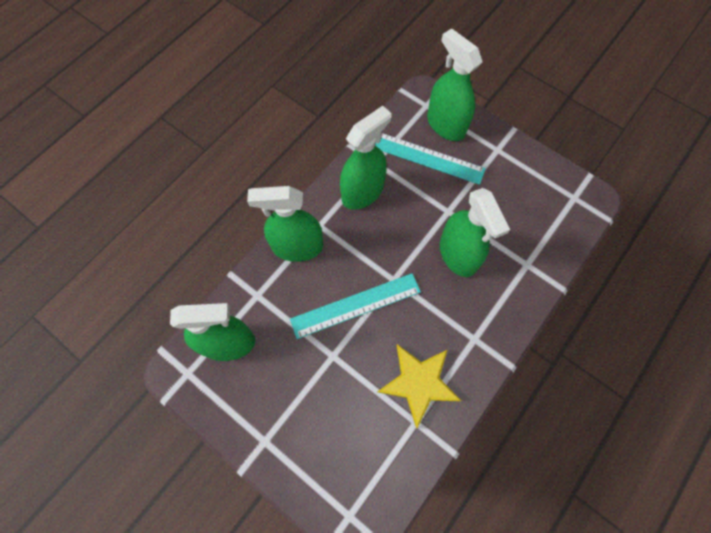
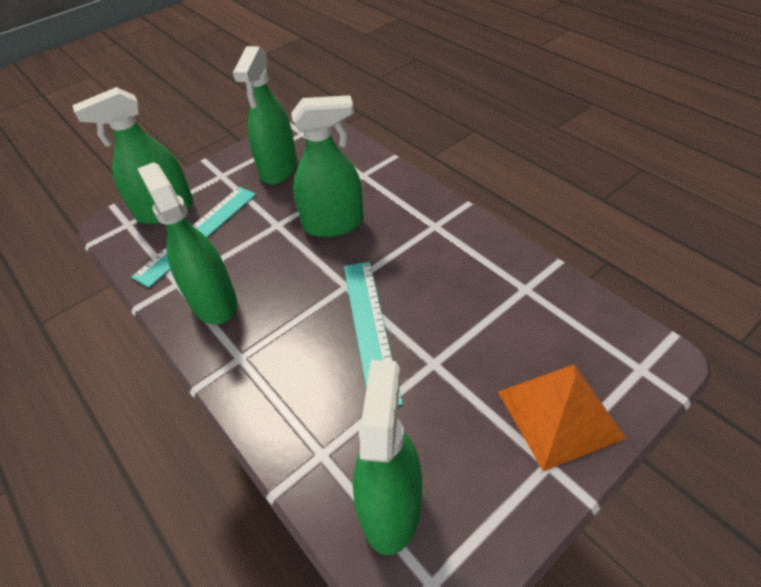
camera: 75 degrees left, 20 degrees down
green spray bottle [247,186,323,262] -> green spray bottle moved to [233,46,297,185]
yellow star [377,344,462,428] -> none
none -> orange pyramid [498,364,627,471]

